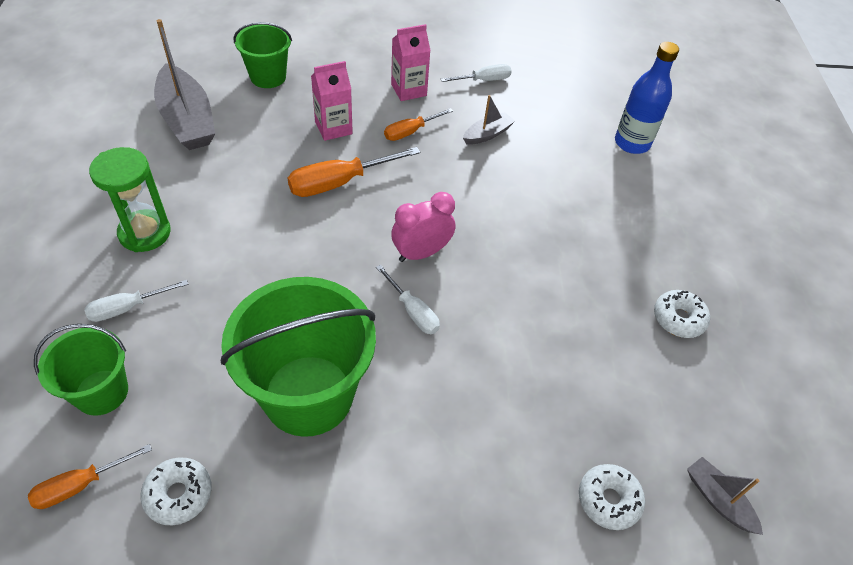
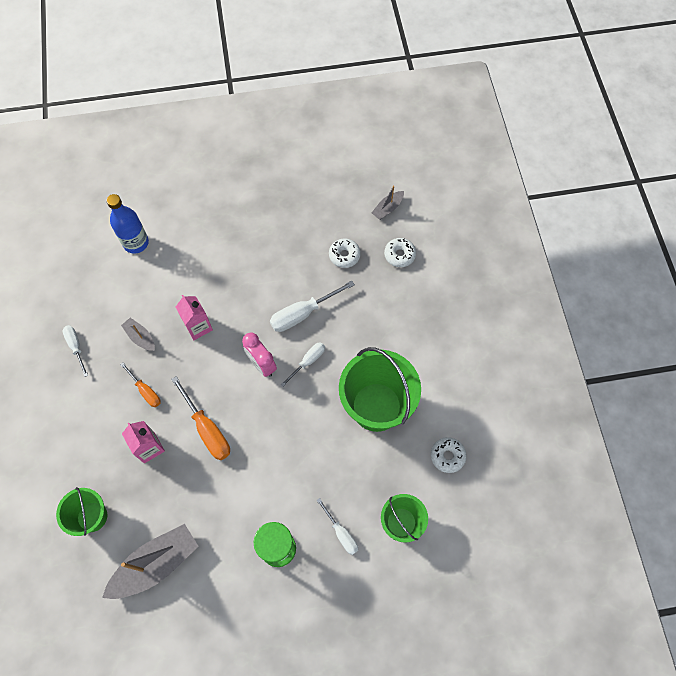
camera: 95 degrees left, 15 degrees up
orange screwdriver [28,444,152,509] -> none
pink carton [391,24,431,101] -> pink carton moved to [176,295,213,340]
white donut [654,290,710,338] -> white donut moved to [329,238,361,268]
none -> white screwdriver [270,280,355,332]

